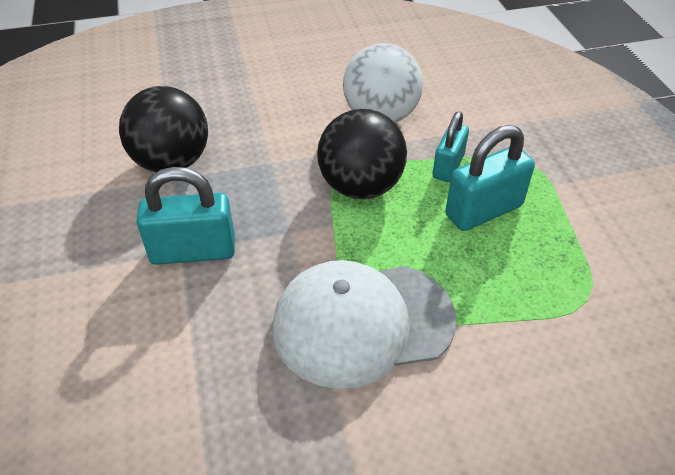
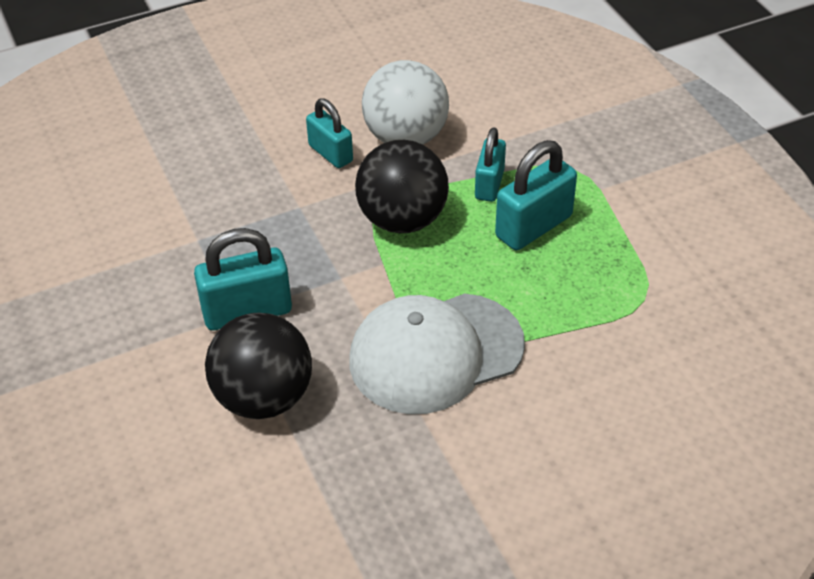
camera: 10 degrees left, 0 degrees up
black ball [119,86,208,172] -> black ball moved to [205,313,312,419]
none -> turquoise padlock [306,98,353,168]

